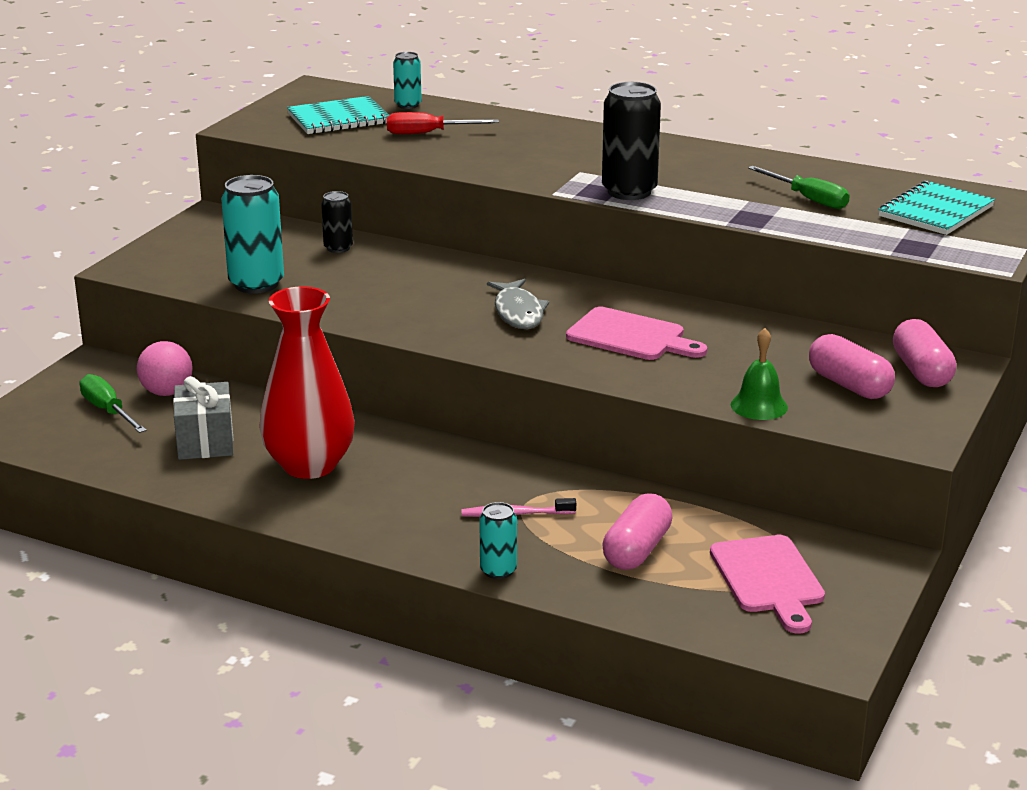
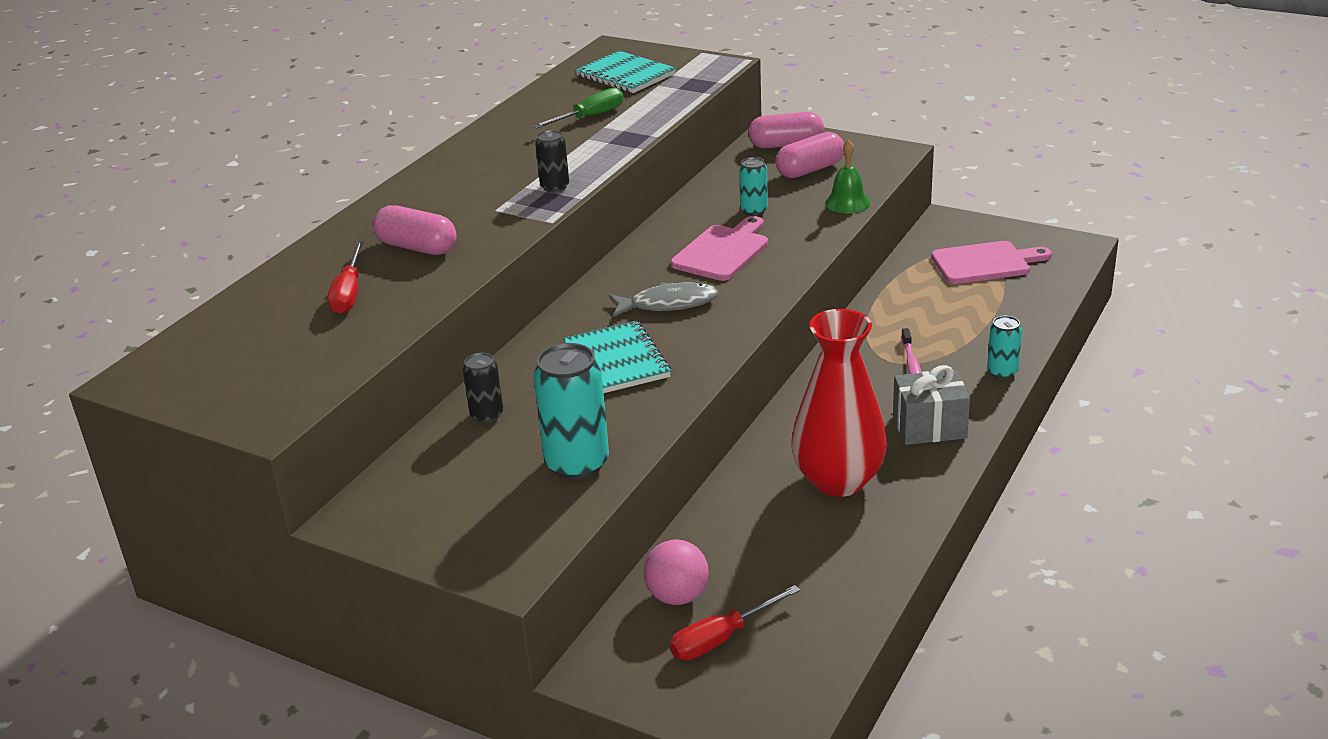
camera: 85 degrees left, 5 degrees up
green screwdriver [80,374,147,433] -> red screwdriver [670,585,800,660]
grey gift [173,376,233,460] -> grey gift moved to [893,365,970,445]
turquoise notebook [287,96,389,134] -> turquoise notebook moved to [563,321,671,393]
turquoise can [393,52,422,109] -> turquoise can moved to [739,157,768,216]
black can [602,82,661,200] -> black can [535,130,569,193], size x0.55
pink capsule [602,493,672,570] -> pink capsule moved to [373,205,456,255]

